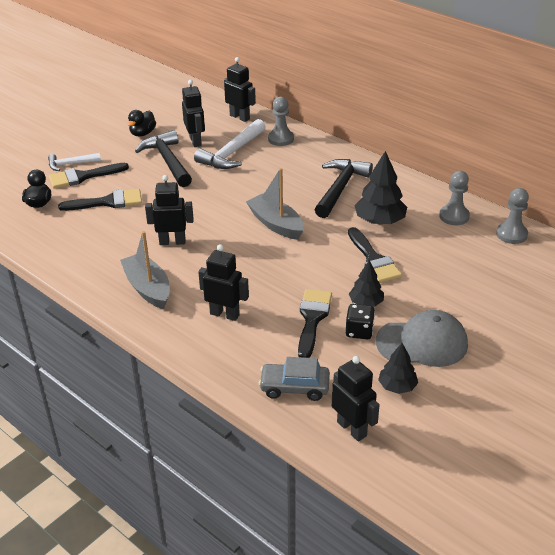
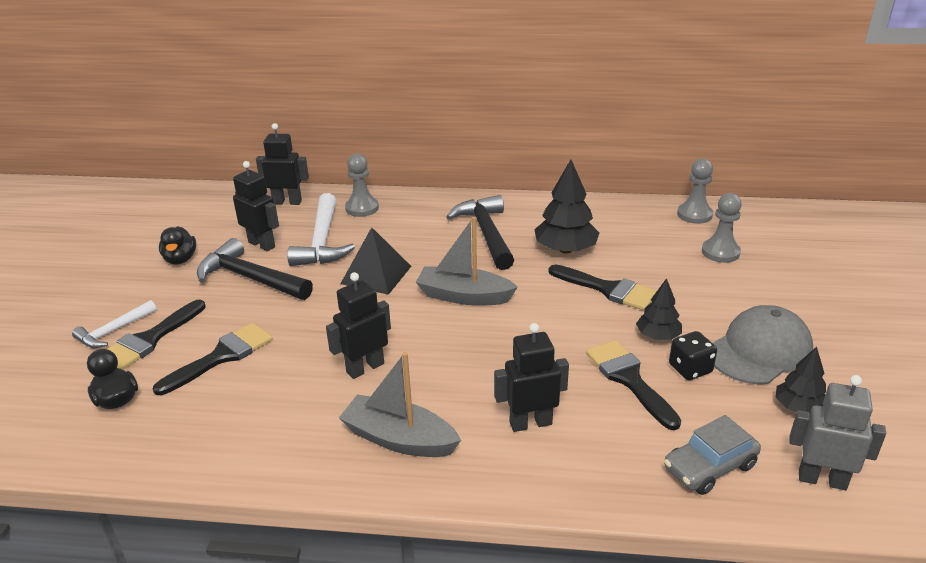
camera: 35 degrees left, 5 degrees down
black robot [332,356,380,441] -> grey robot [789,375,886,490]
grey pawn [439,171,470,225] -> grey pawn moved to [702,193,742,263]
none -> black pyramid [340,227,411,295]

